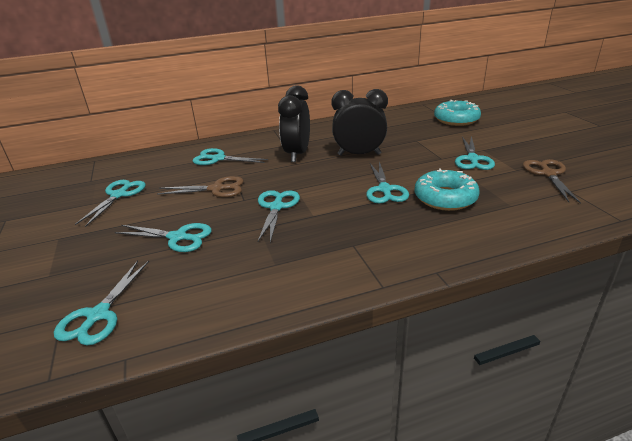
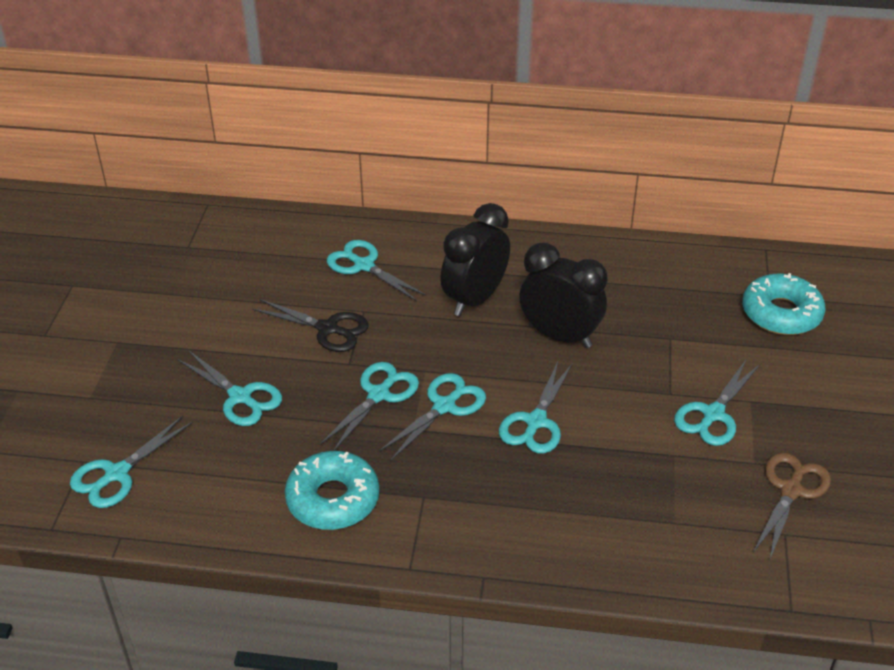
camera: 25 degrees right, 10 degrees up
turquoise scissors [75,180,146,227] -> turquoise scissors moved to [379,373,486,460]
brown scissors [157,176,244,197] -> black scissors [252,299,369,352]
turquoise donut [414,168,480,211] -> turquoise donut moved to [285,451,379,530]

